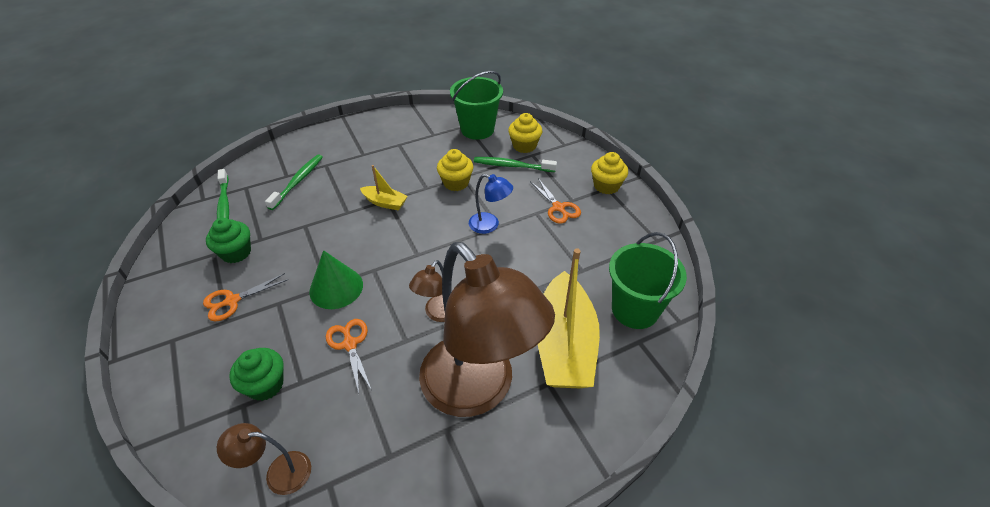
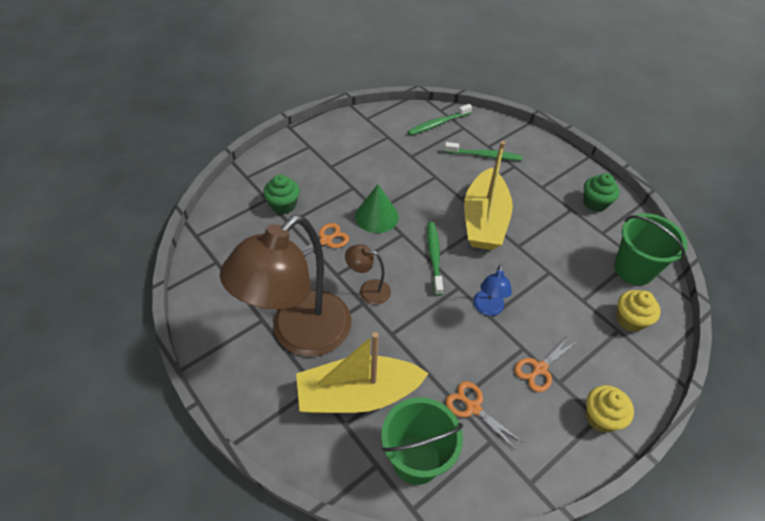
camera: 75 degrees right, 5 degrees up
orange scissors [203,273,287,321] -> orange scissors moved to [446,382,524,451]
green cupcake [206,218,251,263] -> green cupcake moved to [583,173,620,212]
brown lamp [217,423,311,495] -> none
yellow boat [360,165,408,211] -> yellow boat [464,141,513,250], size x2.13
yellow cupcake [437,149,473,191] -> none
green toothbrush [474,157,557,172] -> green toothbrush moved to [427,222,443,296]

